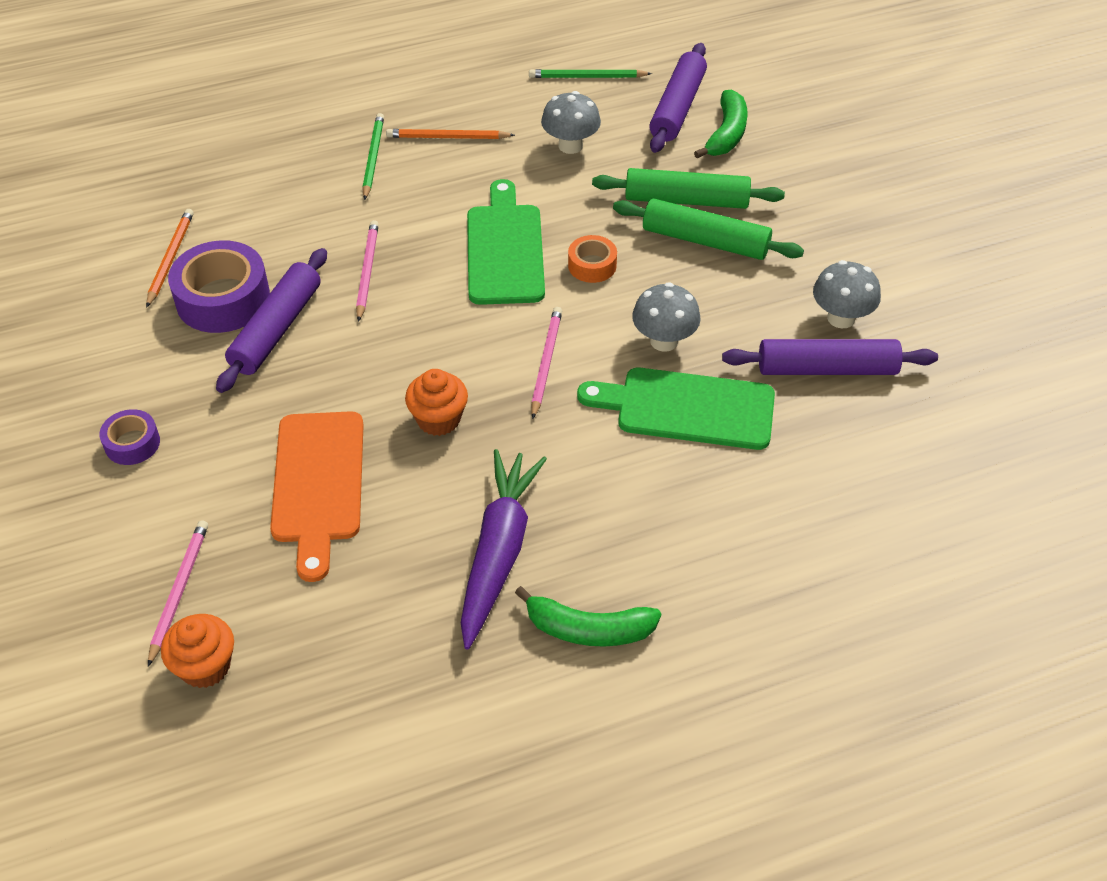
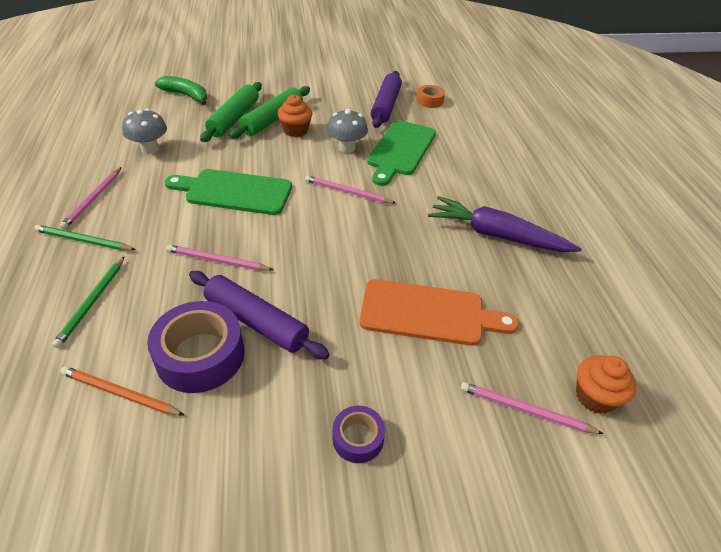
camera: 80 degrees left, 5 degrees down
orange pencil [386,129,515,139] -> pink pencil [59,167,122,230]
orange cupcake [405,369,468,436] -> orange cupcake moved to [277,95,312,137]
green banana [515,586,661,647] -> none
green pencil [529,69,652,78] -> green pencil moved to [52,256,125,348]
orange tape [568,235,617,283] -> orange tape moved to [417,85,445,108]
purple rolling pin [649,43,707,153] -> none
grey mushroom [813,260,881,328] -> none

